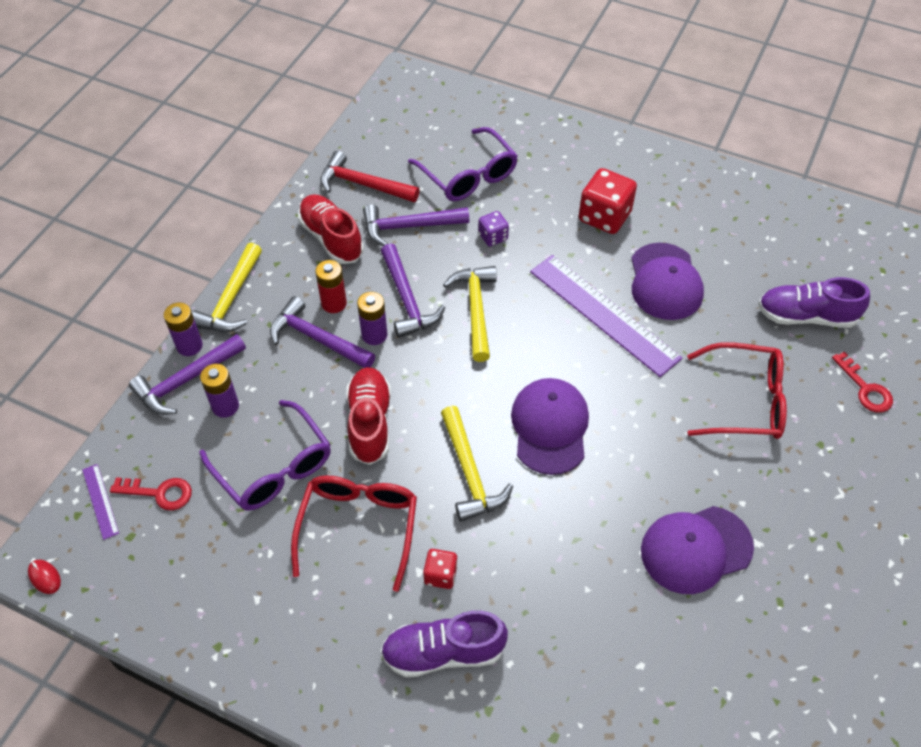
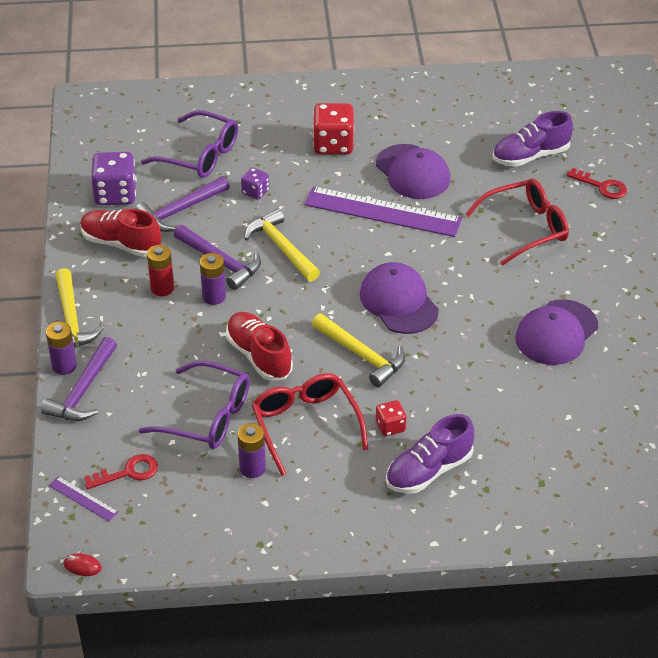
camera: 30 degrees left, 10 degrees down
purple battery [200,364,239,418] -> purple battery moved to [237,423,266,478]
purple hammer [270,296,375,368] -> none
red hammer [320,151,419,202] -> purple dice [91,152,137,205]

